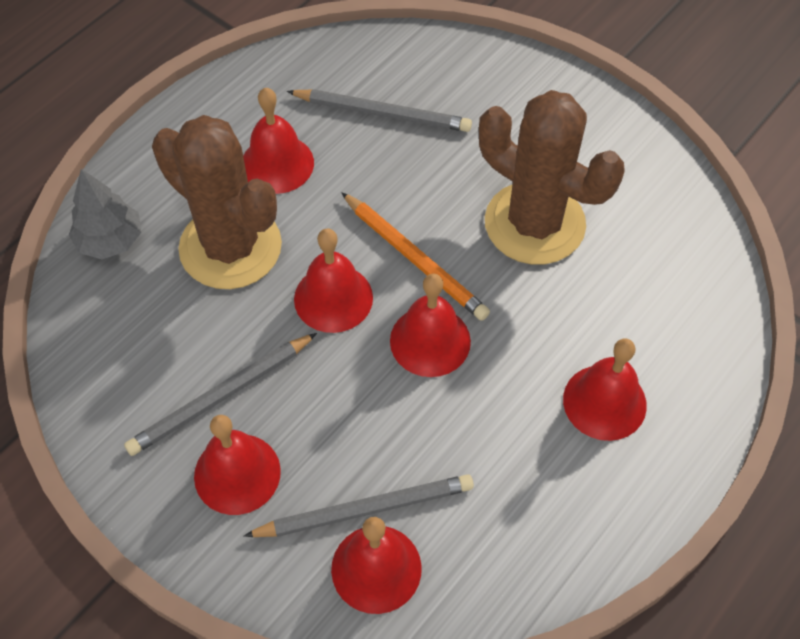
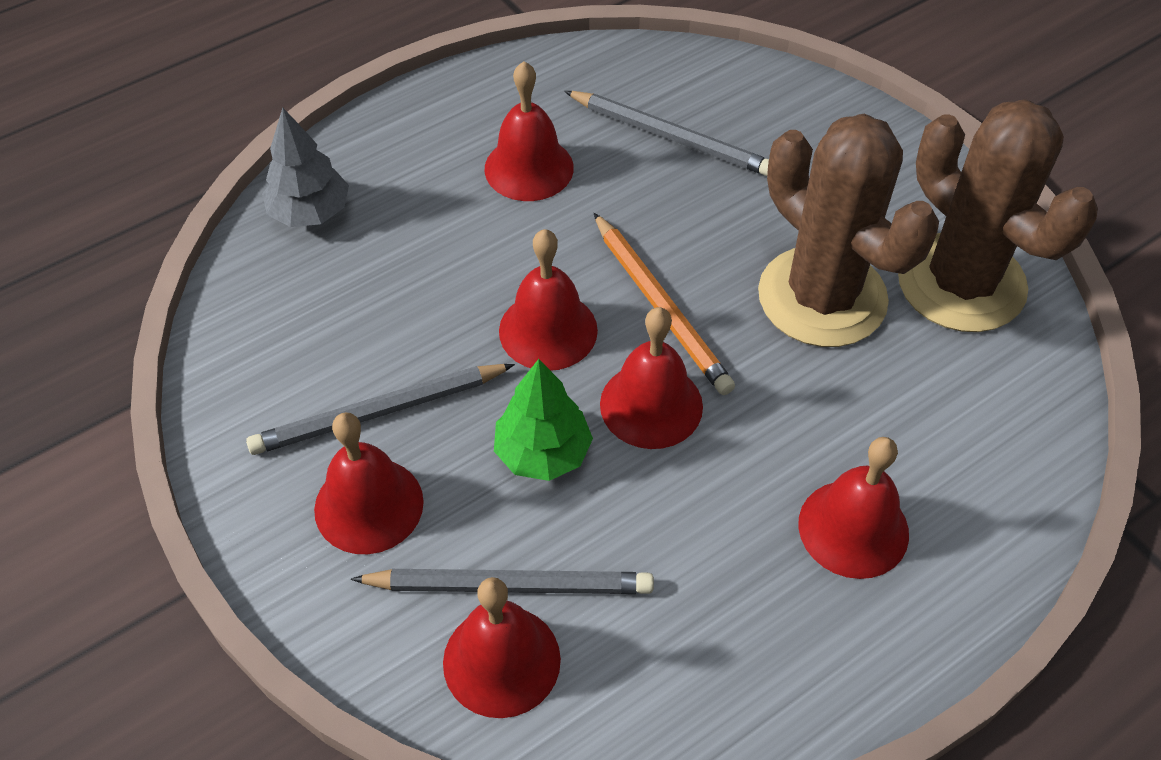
camera: 15 degrees right, 5 degrees down
brown cactus [152,115,282,289] -> brown cactus moved to [898,99,1098,332]
none -> green tree [494,359,593,481]

